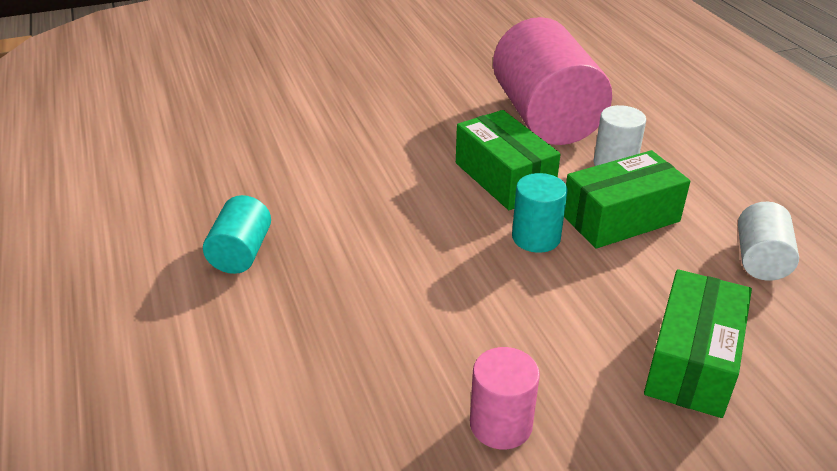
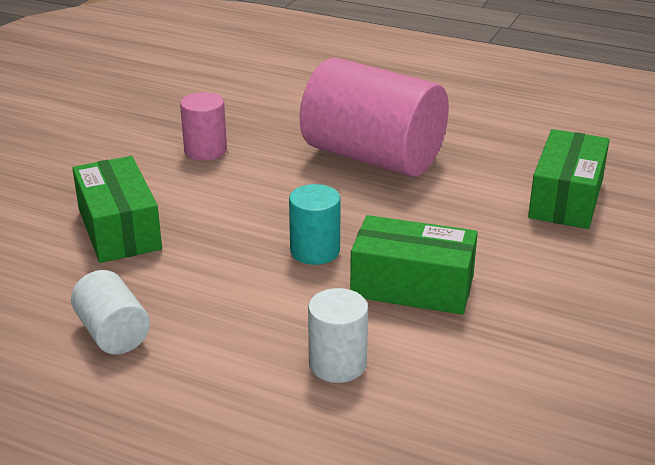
camera: 135 degrees right, 5 degrees down
turquoise cylinder [203,195,271,274] -> none
pink cylinder [493,17,612,145] -> pink cylinder moved to [300,57,449,177]
green box [564,150,690,249] -> green box moved to [528,129,610,229]

